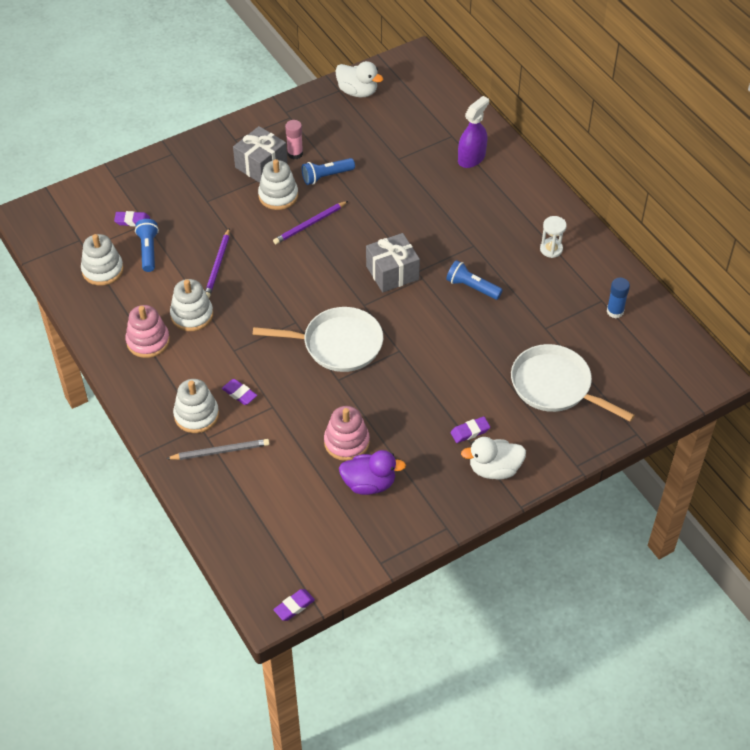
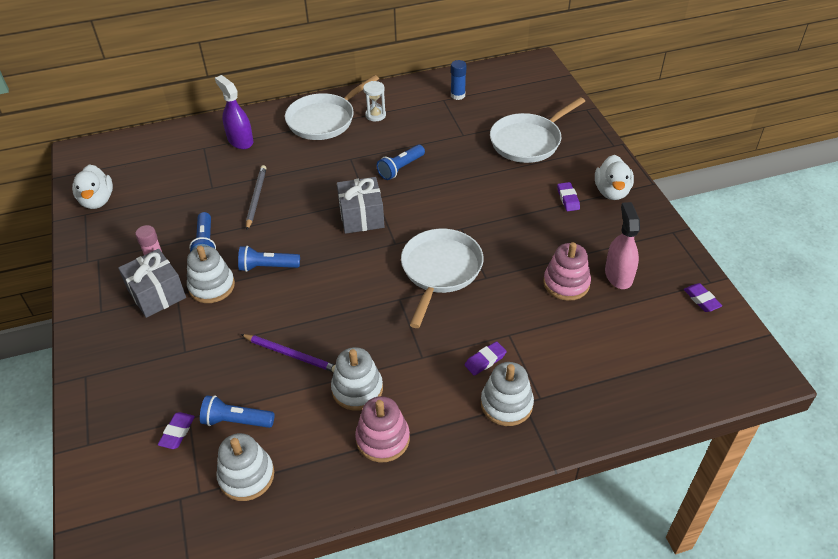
camera: 75 degrees left, 5 degrees down
grey pencil [166,439,270,460] -> grey pencil moved to [246,165,266,230]
purple pencil [273,201,348,244] -> blue flashlight [238,246,300,272]
purple eraser [273,589,315,621] -> purple eraser moved to [684,283,722,312]
white duck [335,61,384,97] -> white duck turned 120 degrees clockwise [72,165,113,209]
purple duck [339,450,406,495] -> pink spray bottle [605,202,640,289]
none -> white pan [285,75,379,140]

